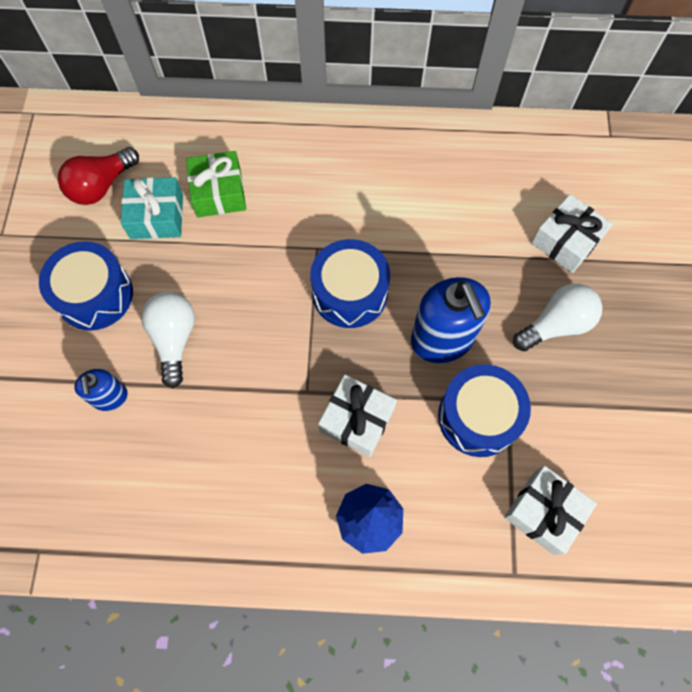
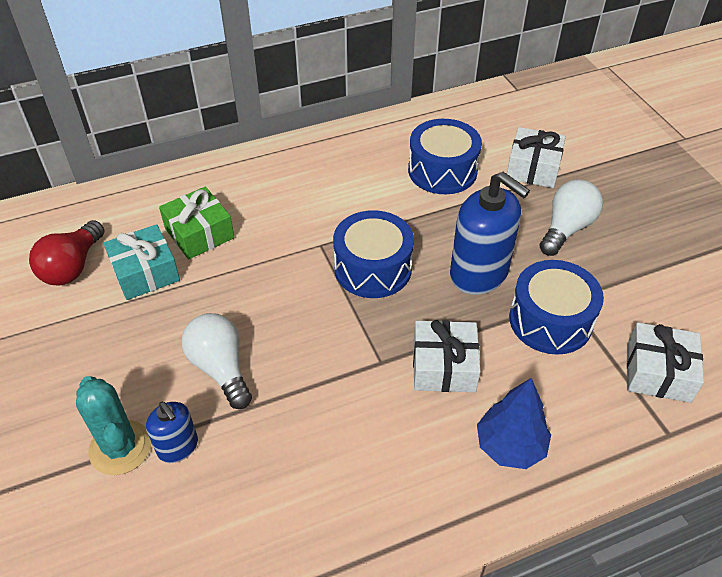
camera: 25 degrees left, 20 degrees down
blue drum [39,241,133,331] -> blue drum moved to [408,119,482,194]
none -> turquoise cactus [76,376,151,475]

